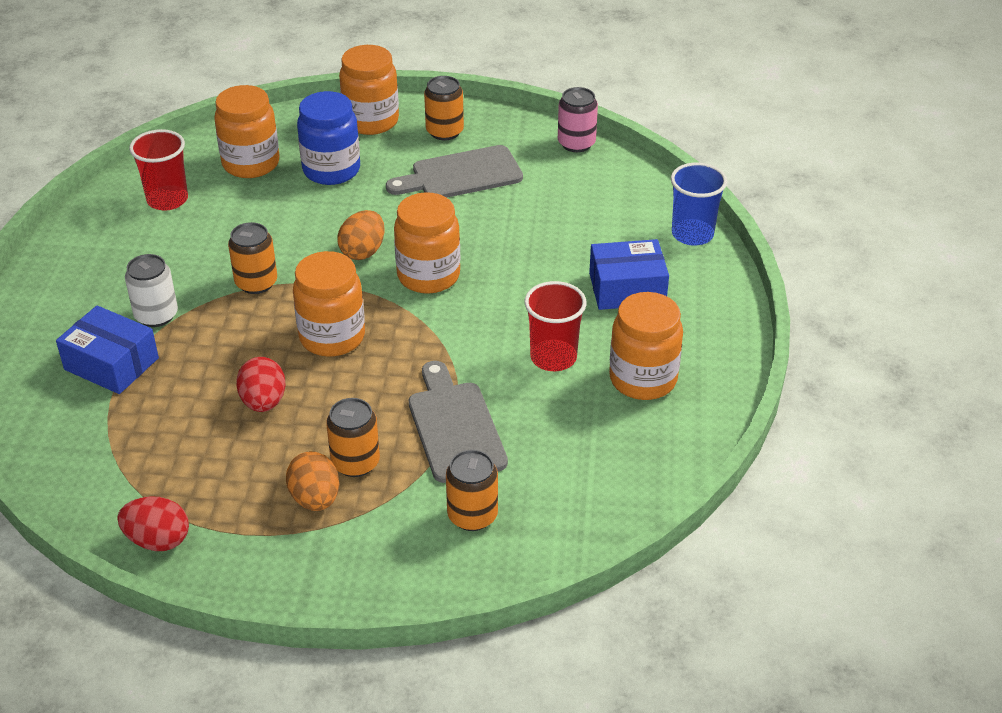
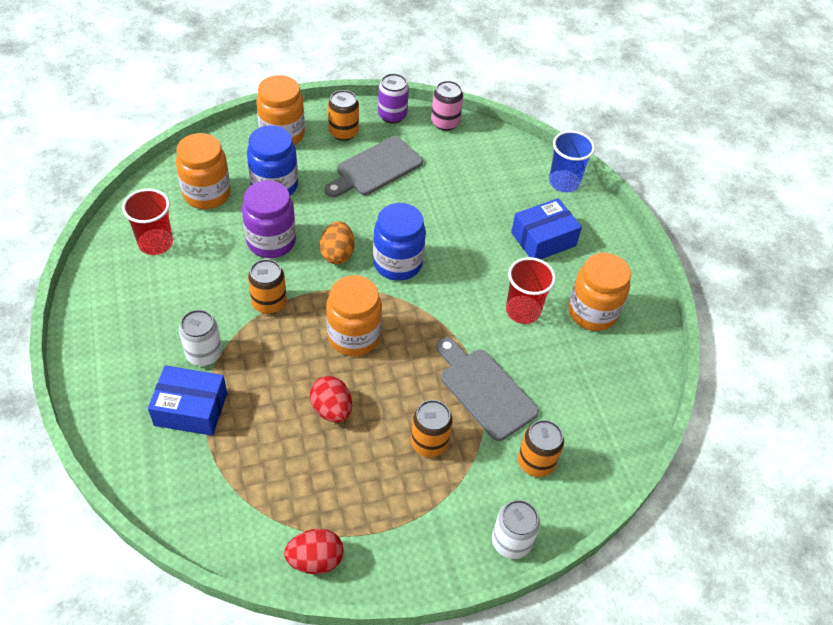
camera: 25 degrees left, 10 degrees up
orange egg [286,451,339,511] -> none
orange jar [394,192,460,294] -> blue jar [373,203,426,281]
none -> purple jar [242,180,296,258]
none -> purple can [378,73,409,124]
none -> white can [492,500,540,559]

